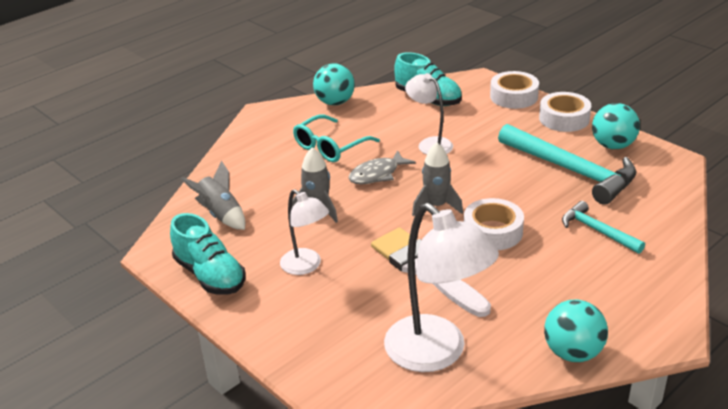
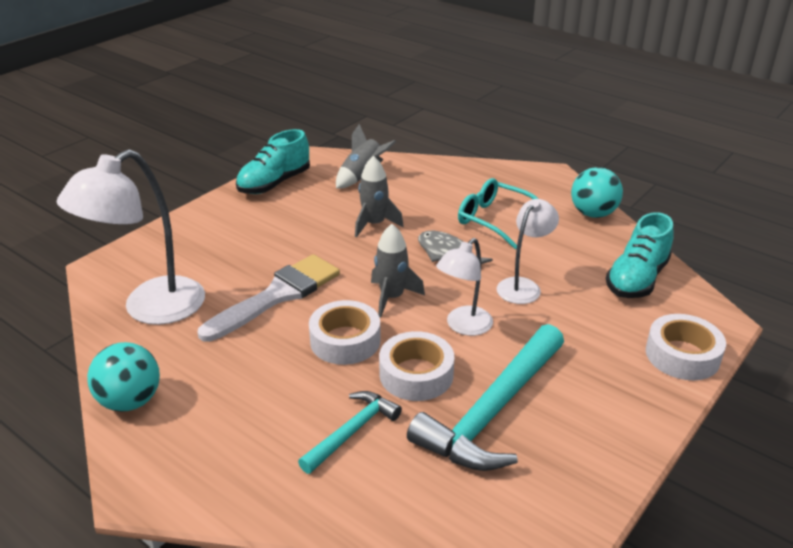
camera: 80 degrees right, 0 degrees up
white lamp [280,189,329,275] -> white lamp moved to [436,238,493,336]
white tape [539,92,591,132] -> white tape moved to [379,331,454,401]
turquoise ball [592,103,640,149] -> none

